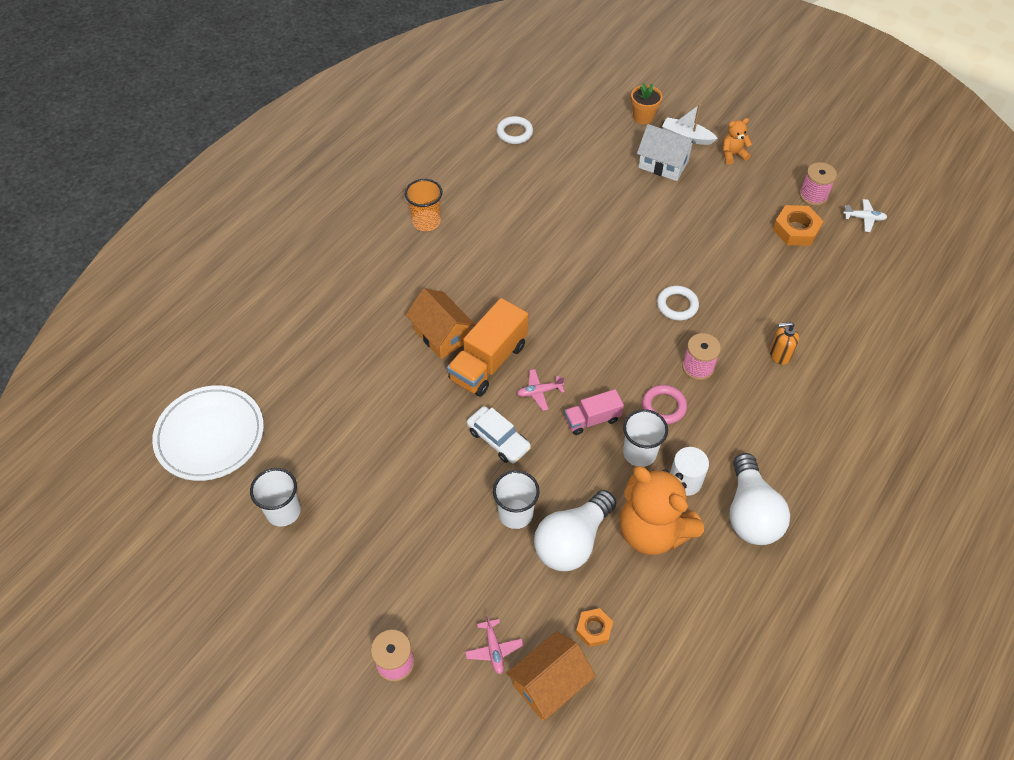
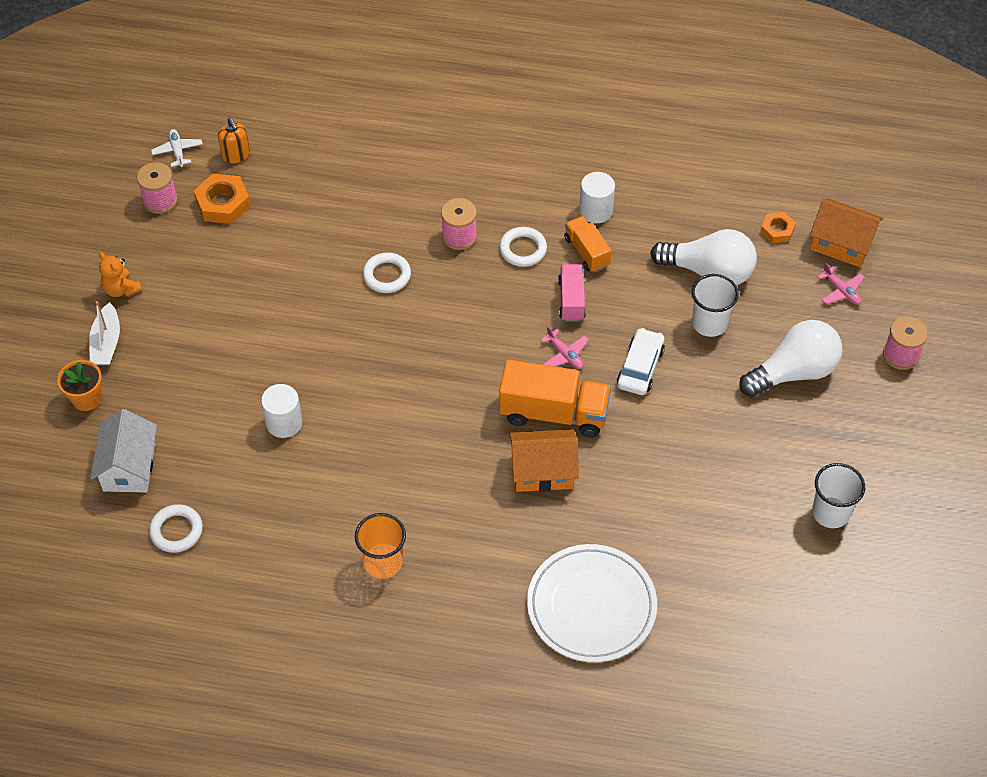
camera: 115 degrees left, 0 degrees up
white plate [152,385,264,481] -> white plate moved to [527,544,657,662]
orange house [406,288,475,359] -> orange house turned 60 degrees clockwise [509,429,579,492]
pink plane [465,615,523,674] -> pink plane turned 90 degrees clockwise [817,263,865,305]
pink truck [564,389,624,435] -> pink truck turned 135 degrees counterclockwise [558,264,586,321]
orange teddy bear [619,466,704,555] -> none
white cup [623,409,668,467] -> orange truck [564,216,612,272]
white house [637,124,696,181] -> white house moved to [90,409,157,493]
pink ring [642,385,687,424] -> white ring [499,227,547,267]
white light bulb [730,453,790,545] -> white light bulb moved to [739,320,843,397]
orange soap dispenser [770,322,799,365] -> orange soap dispenser moved to [218,118,250,164]
none -> white cylinder [261,384,302,438]

